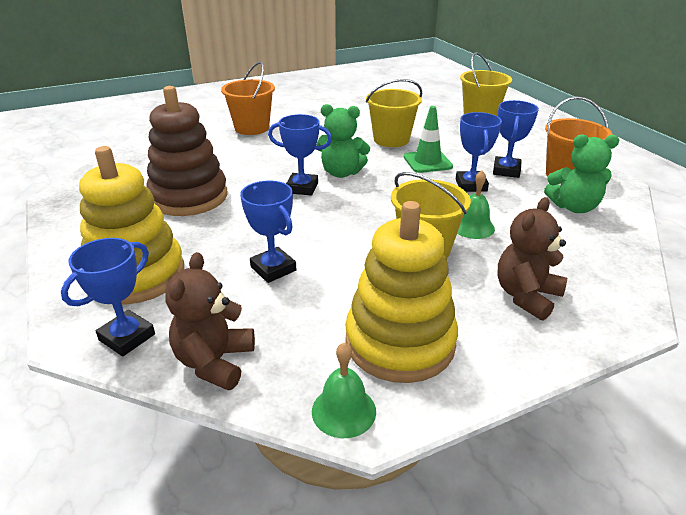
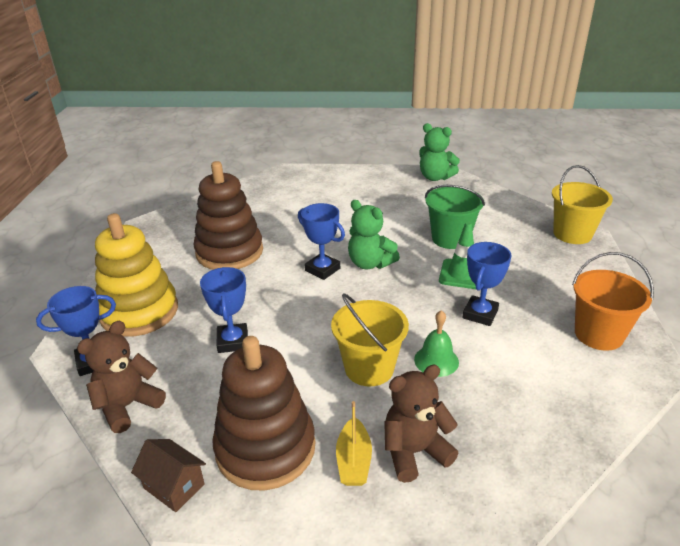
camera: 30 degrees right, 0 degrees up
orange bucket [221,62,275,135] -> none
green bell [312,343,376,438] -> brown house [131,439,206,512]
yellow stacking toy [345,201,458,383] -> brown stacking toy [212,336,315,491]
yellow bucket [366,79,422,147] -> green bucket [425,185,485,249]
blue trophy [493,100,539,178] -> none
green teddy bear [544,134,619,213] -> green teddy bear moved to [419,123,460,181]
none -> yellow boat [336,401,372,486]

